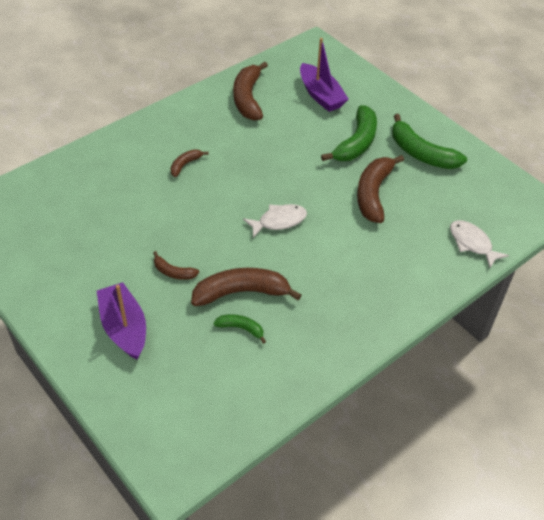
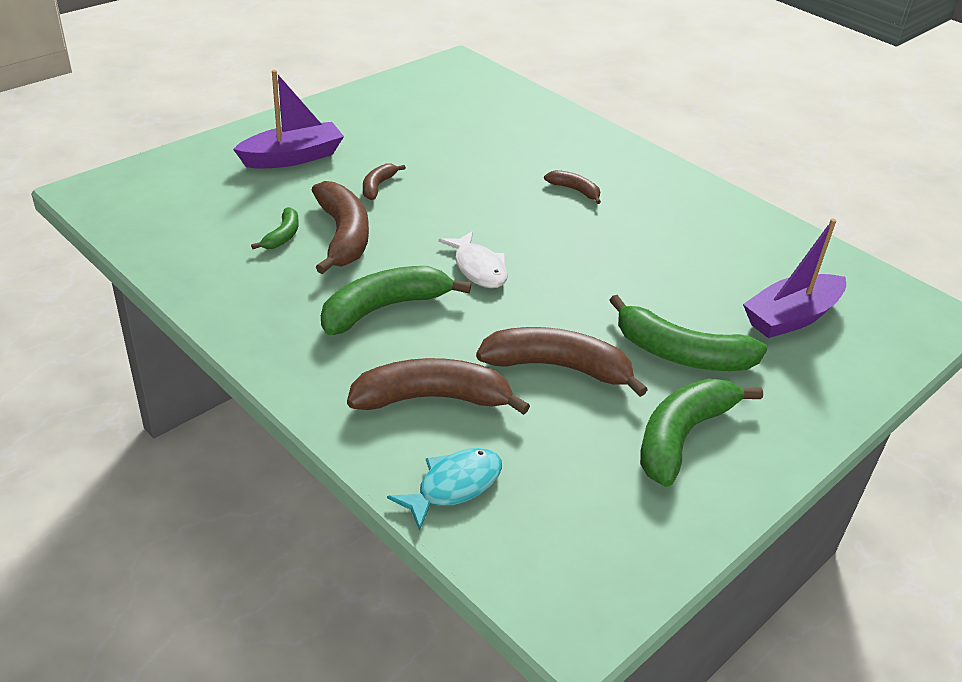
camera: 85 degrees right, 10 degrees down
brown banana [233,62,268,120] -> brown banana moved to [347,358,530,415]
white fish [450,220,509,268] -> turquoise fish [387,448,502,531]
none -> green banana [321,266,471,335]

